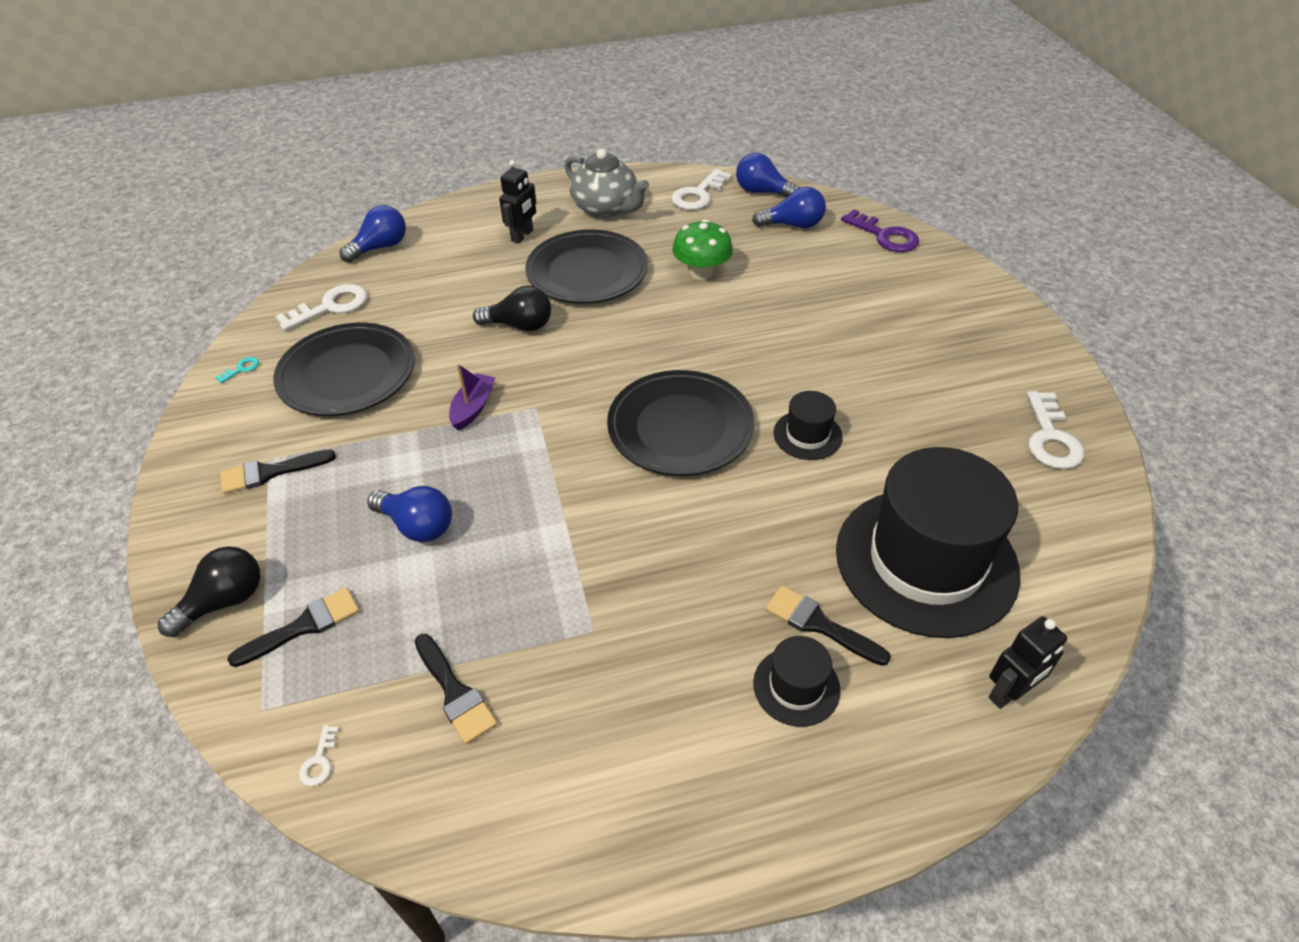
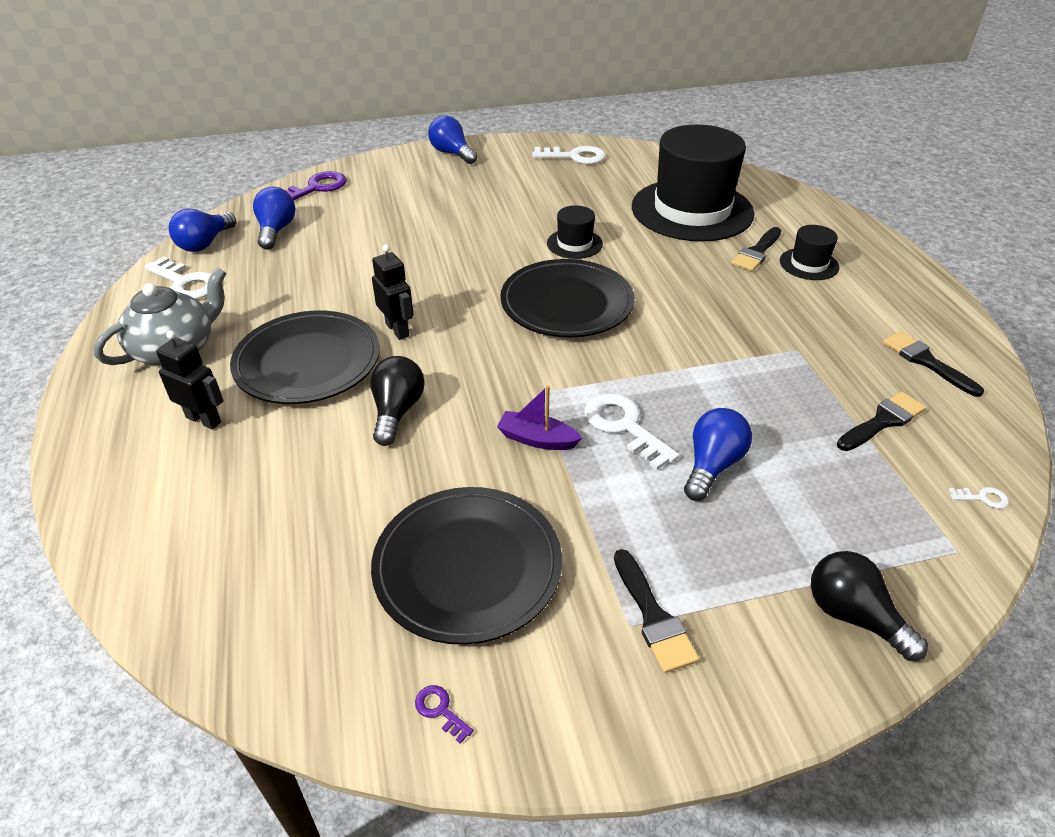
camera: 90 degrees left, 5 degrees down
turquoise key [215,357,259,383] -> purple key [415,685,474,744]
black brush [227,587,359,667] -> black brush moved to [883,331,984,397]
white key [275,284,367,331] -> white key moved to [584,393,680,470]
blue light bulb [340,205,406,263] -> blue light bulb moved to [428,116,478,164]
green mushroom [672,219,733,280] -> none
black robot [989,616,1067,709] -> black robot moved to [372,244,413,340]

